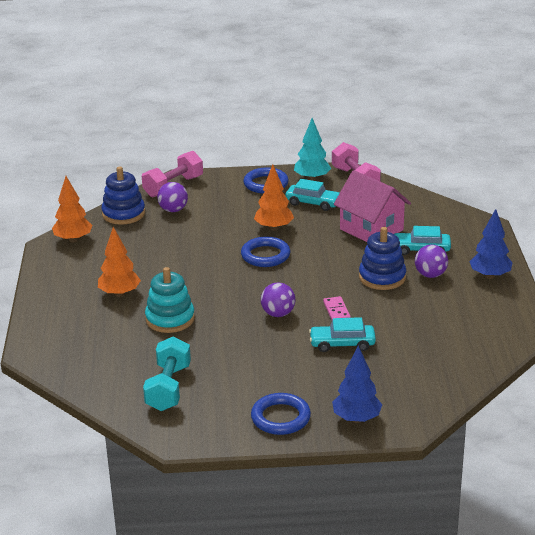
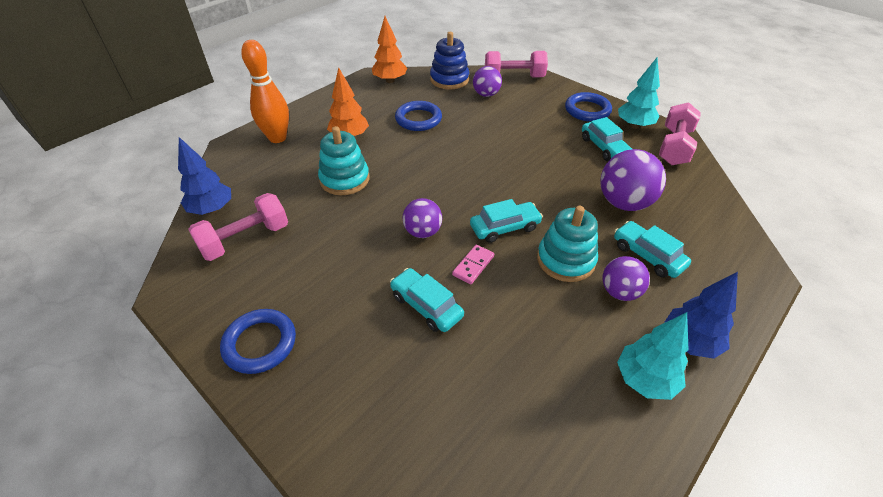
camera: 45 degrees right, 15 degrees up
turquoise dumbbell [143,336,191,411] -> pink dumbbell [188,193,288,261]
blue ring [241,237,290,267] -> blue ring moved to [395,101,442,131]
orange tree [254,165,294,231] -> none
blue tree [332,345,382,423] -> blue tree moved to [178,137,231,215]
pink house [334,170,411,242] -> purple ball [601,149,666,211]
blue stacking toy [359,227,406,290] -> turquoise stacking toy [537,206,598,282]
none -> orange bowling pin [241,40,289,143]
none -> turquoise car [470,199,543,243]
none -> turquoise tree [617,312,689,400]

